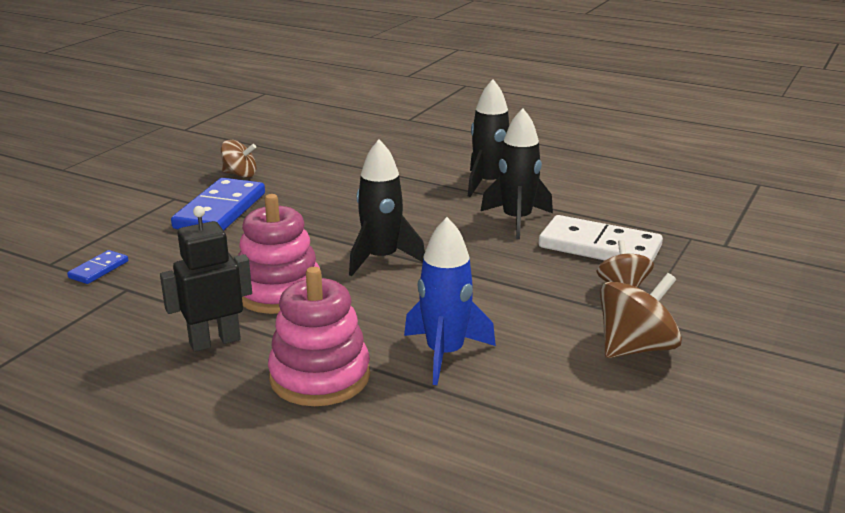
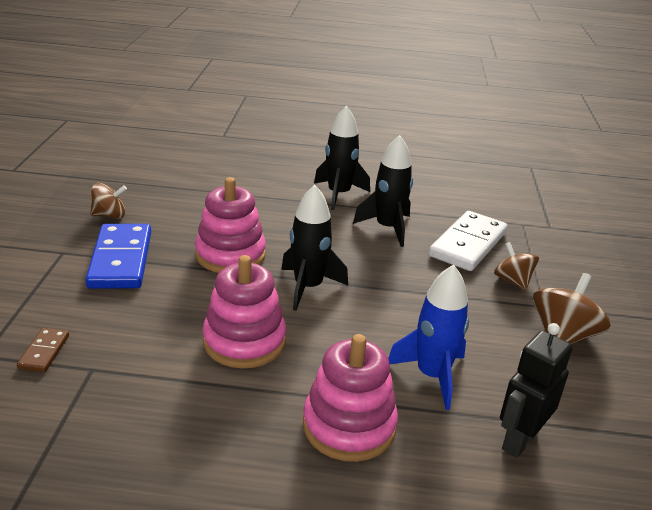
camera: 25 degrees left, 5 degrees up
blue domino [67,250,128,284] -> brown domino [17,328,69,372]
black robot [160,206,252,352] -> black robot moved to [500,323,573,458]
white domino [539,215,663,262] -> white domino turned 60 degrees counterclockwise [429,211,508,271]
none -> pink stacking toy [195,177,266,273]

